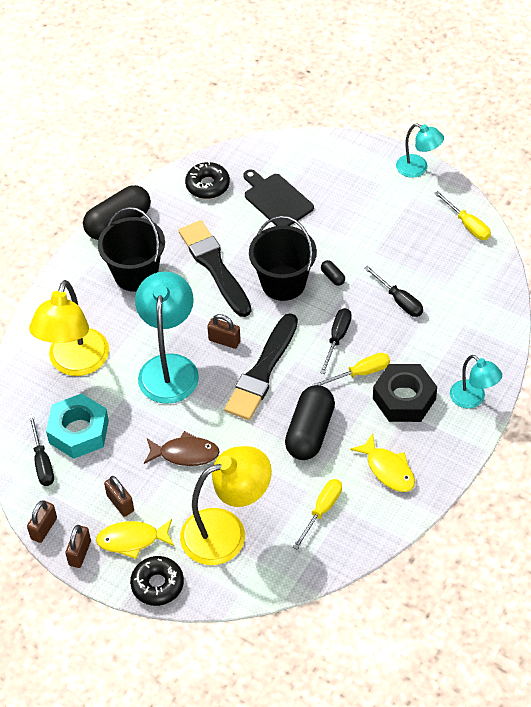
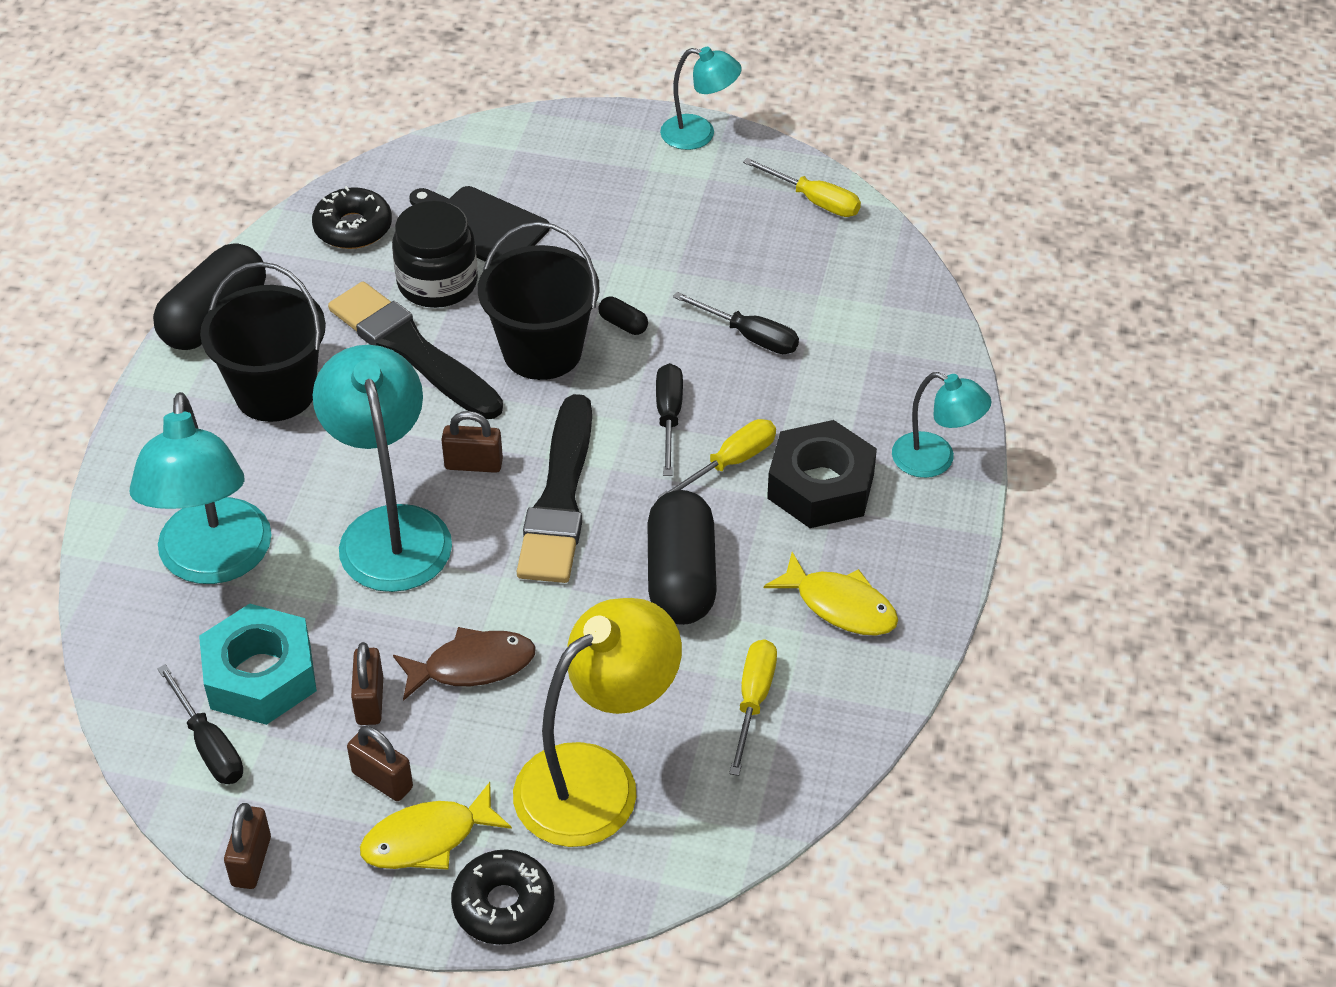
camera: 20 degrees left, 5 degrees down
yellow lamp [29,280,109,376] -> turquoise lamp [130,392,272,584]
brown padlock [65,525,91,568] -> brown padlock moved to [351,642,383,725]
none -> black jar [392,201,478,308]

